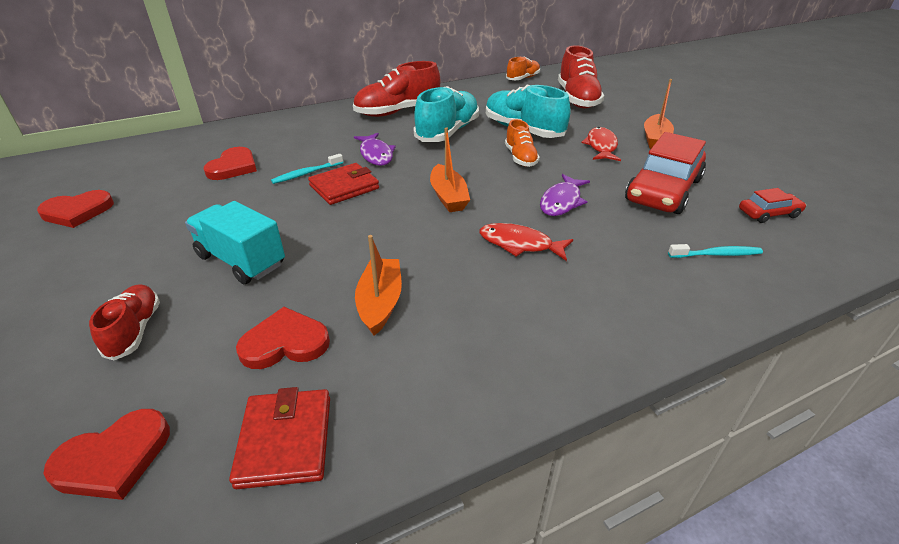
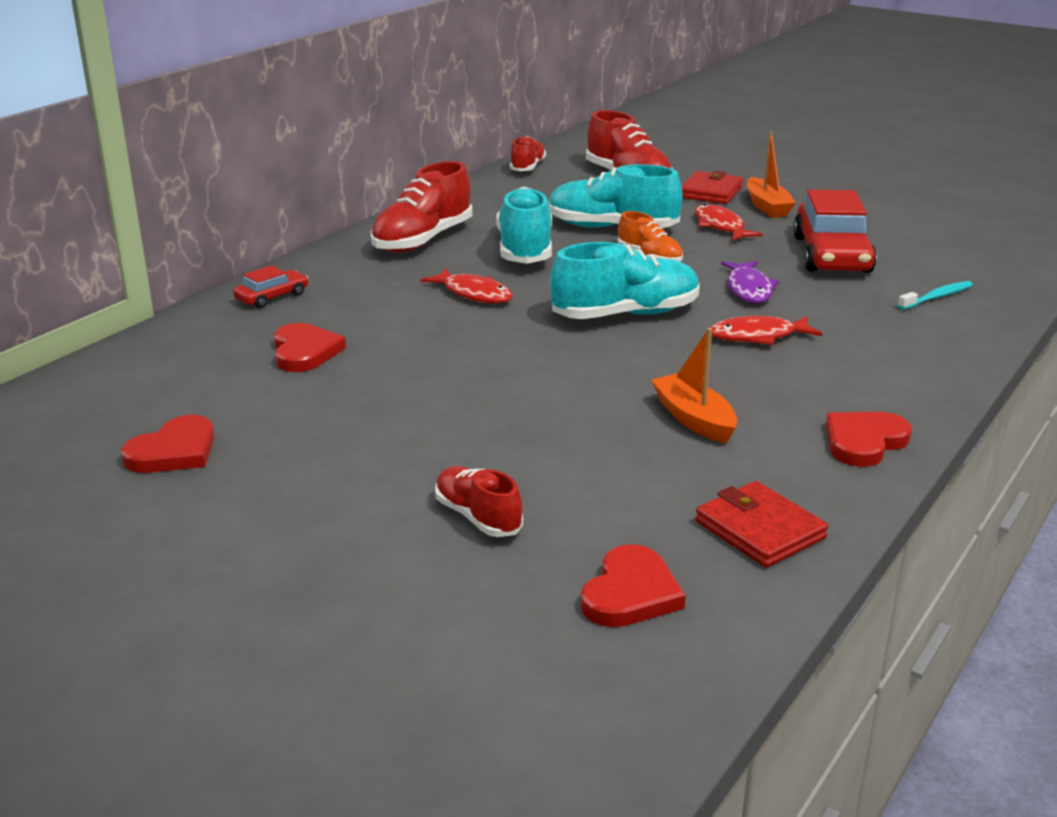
camera: 30 degrees left, 10 degrees down
turquoise truck [185,201,285,284] -> none
red heart [236,307,330,369] -> red heart moved to [826,412,912,467]
turquoise toothbrush [271,154,343,184] -> none
red wallet [308,163,379,205] -> red wallet moved to [681,171,744,204]
purple fish [354,133,396,166] -> red fish [420,268,513,304]
orange boat [430,127,470,212] -> turquoise shoe [550,242,700,319]
orange shoe [506,57,540,80] -> red shoe [510,136,546,171]
red car [739,188,806,223] -> red car moved to [233,265,308,308]

